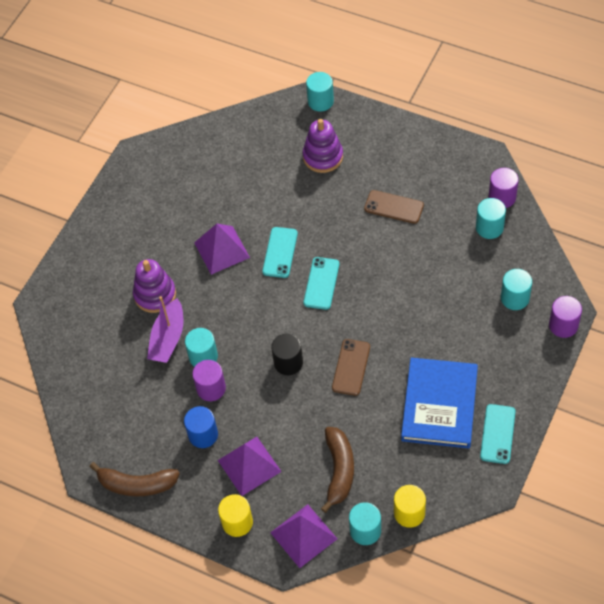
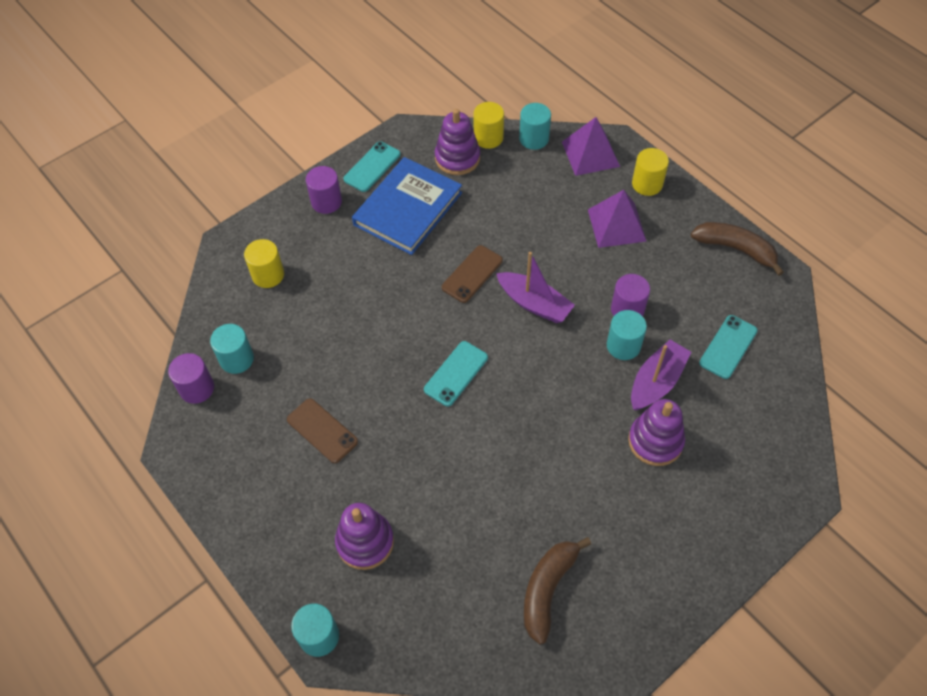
camera: 160 degrees left, 0 degrees up
blue cylinder [184,406,218,448] -> none
purple pyramid [194,224,250,275] -> none
turquoise phone [262,227,298,278] -> turquoise phone moved to [699,315,758,379]
black cylinder [271,334,303,375] -> purple boat [496,252,575,323]
brown banana [321,427,354,513] -> brown banana moved to [524,537,591,644]
turquoise cylinder [501,269,532,310] -> yellow cylinder [244,239,284,288]
purple cylinder [549,296,582,338] -> purple cylinder moved to [306,166,342,214]
none -> purple stacking toy [435,109,480,175]

